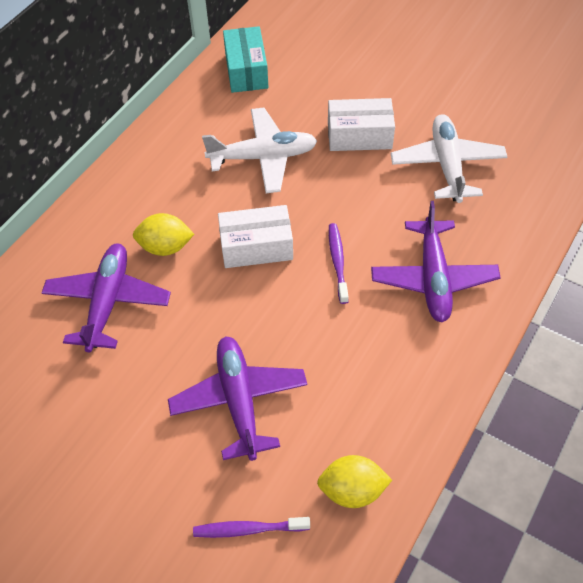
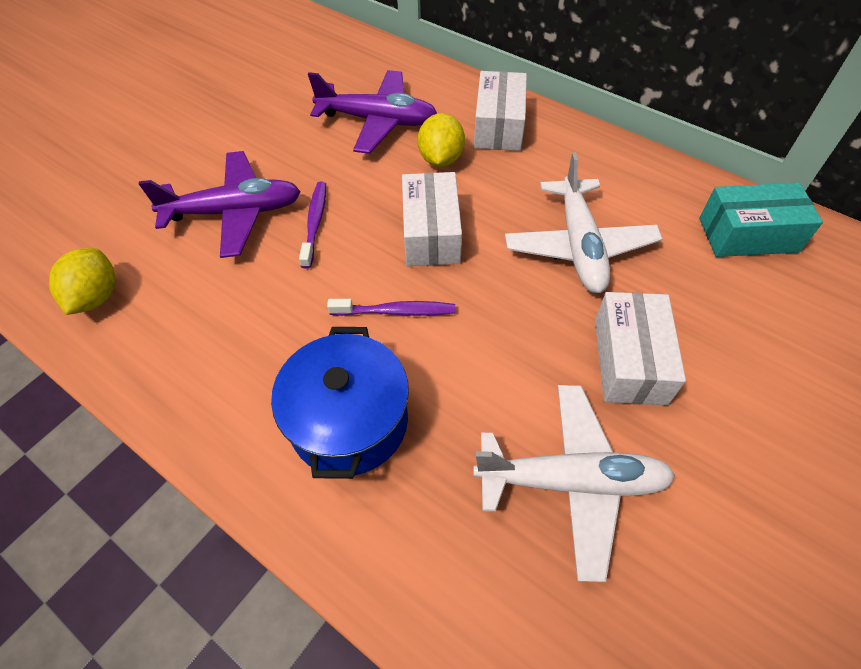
camera: 95 degrees right, 0 degrees up
purple toothbrush [193,517,310,538] -> purple toothbrush moved to [299,182,326,269]
purple plane [371,201,501,322] -> blue pot [271,327,409,479]
none -> white box [474,71,527,151]

